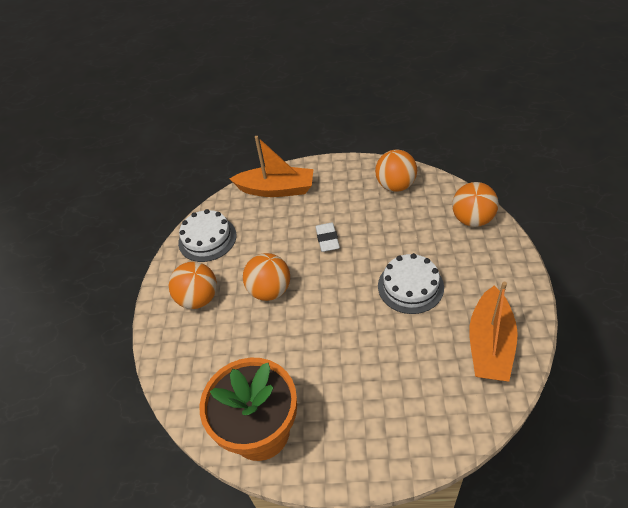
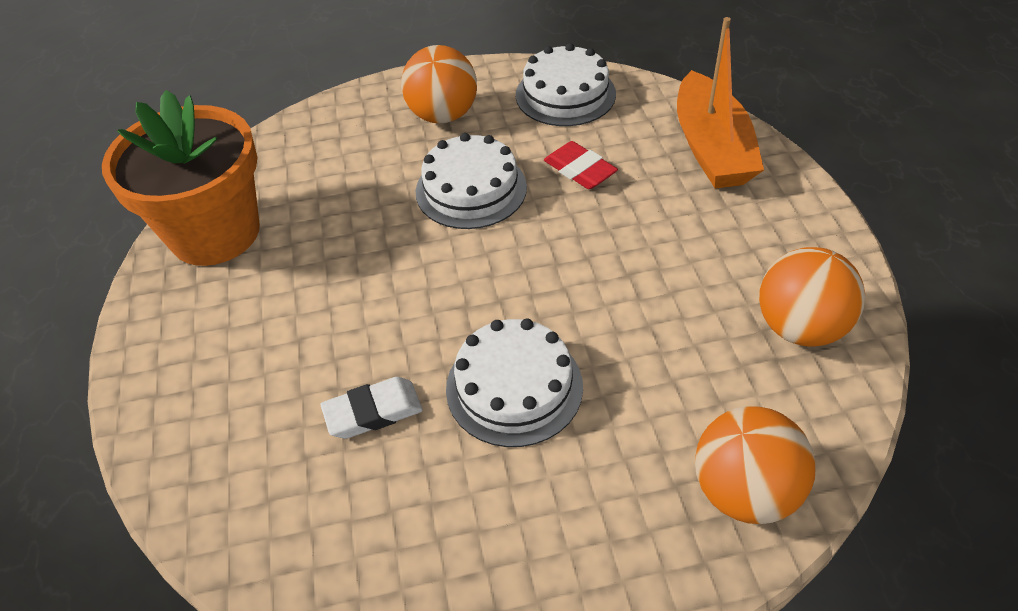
camera: 75 degrees right, 0 degrees up
orange ball [243,253,290,301] -> white cake [416,133,527,229]
white eraser [315,222,340,252] -> white eraser moved to [321,377,423,439]
orange boat [469,282,518,382] -> none
none -> red eraser [544,141,618,189]

